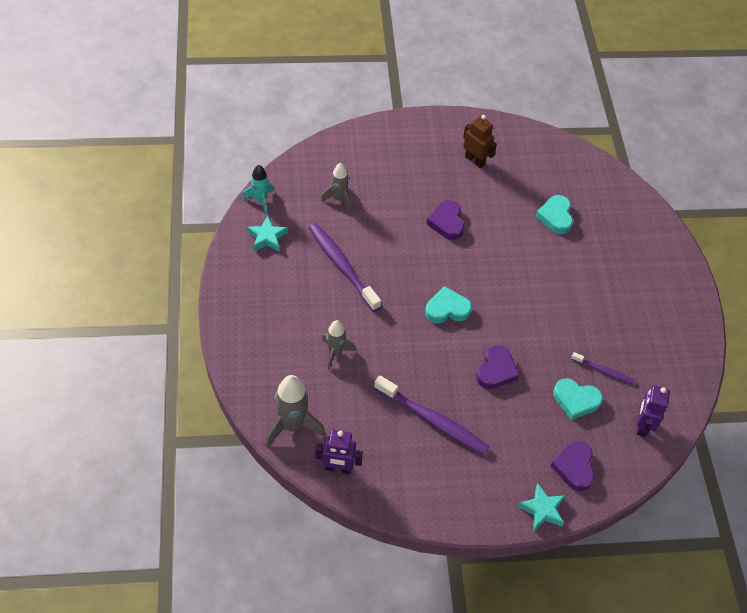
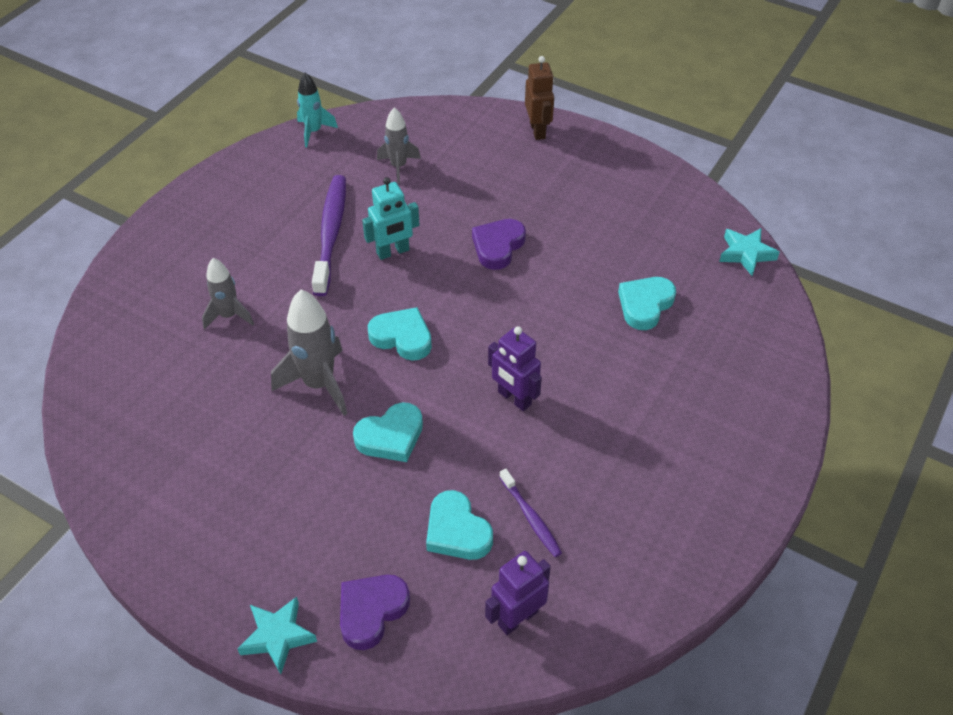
camera: 40 degrees right, 5 degrees down
turquoise star [247,216,288,252] -> turquoise star moved to [719,228,780,276]
grey rocket [265,375,325,448] -> grey rocket moved to [271,290,347,416]
purple robot [315,430,363,474] -> purple robot moved to [488,326,542,411]
purple toothbrush [374,375,489,454] -> none
brown robot [463,115,497,168] -> brown robot moved to [525,56,554,140]
purple heart [476,345,519,389] -> turquoise heart [353,402,423,462]
none -> turquoise robot [362,177,420,260]

